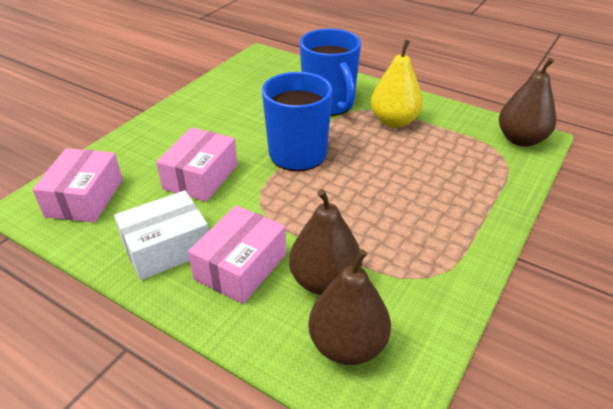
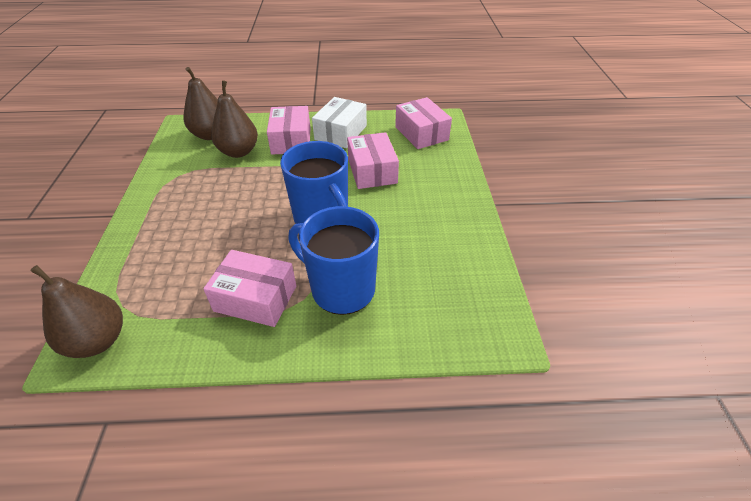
camera: 145 degrees right, 5 degrees up
yellow pear [371,39,423,128] -> pink box [203,250,296,327]

